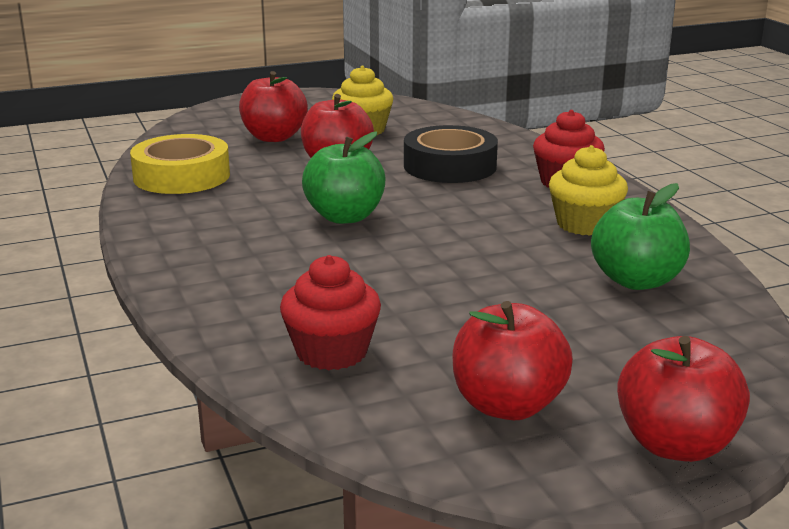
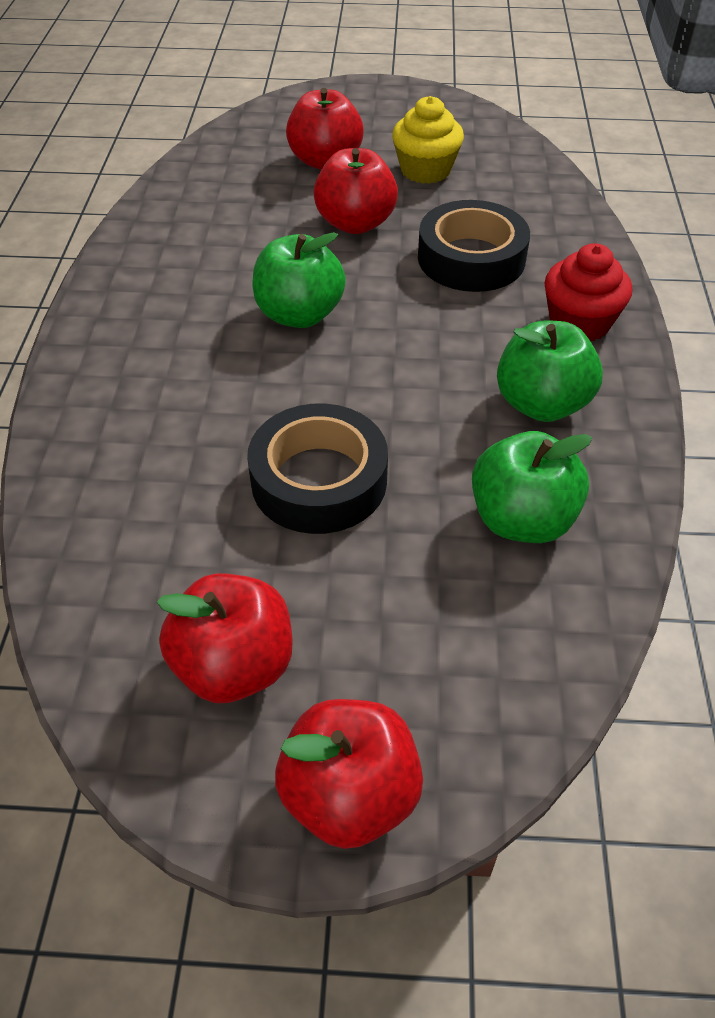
camera: 25 degrees right, 25 degrees up
yellow tape [130,134,230,194] -> none
red cupcake [280,255,381,370] -> none
yellow cupcake [549,145,628,236] -> green apple [497,320,603,422]
none -> black tape [247,404,388,534]

